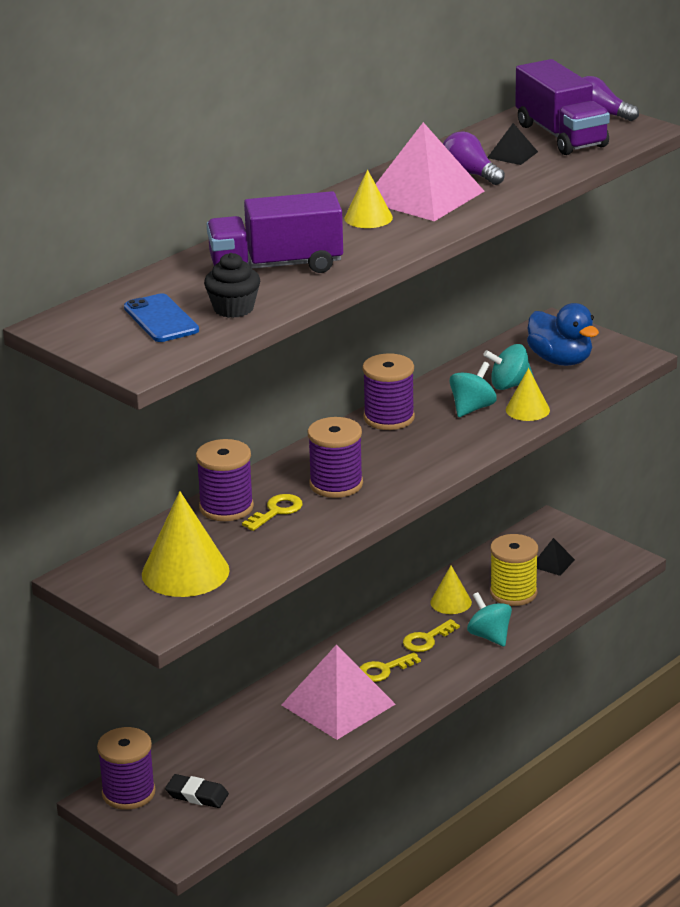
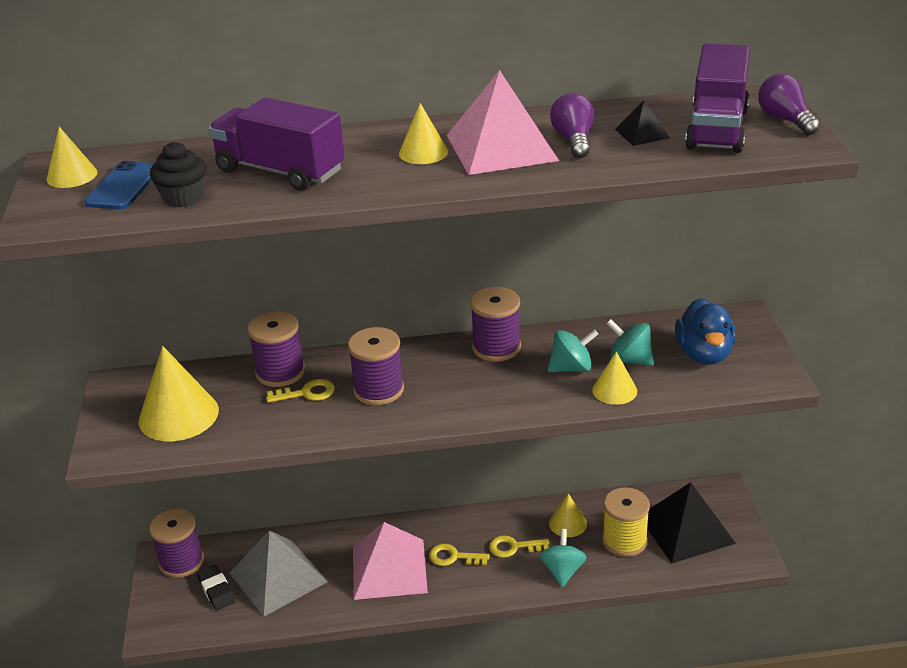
camera: 40 degrees right, 5 degrees up
black pyramid [537,538,575,576] -> black pyramid [647,482,736,563], size x2.22
none -> yellow cone [47,127,98,188]
none -> grey pyramid [230,530,328,617]

